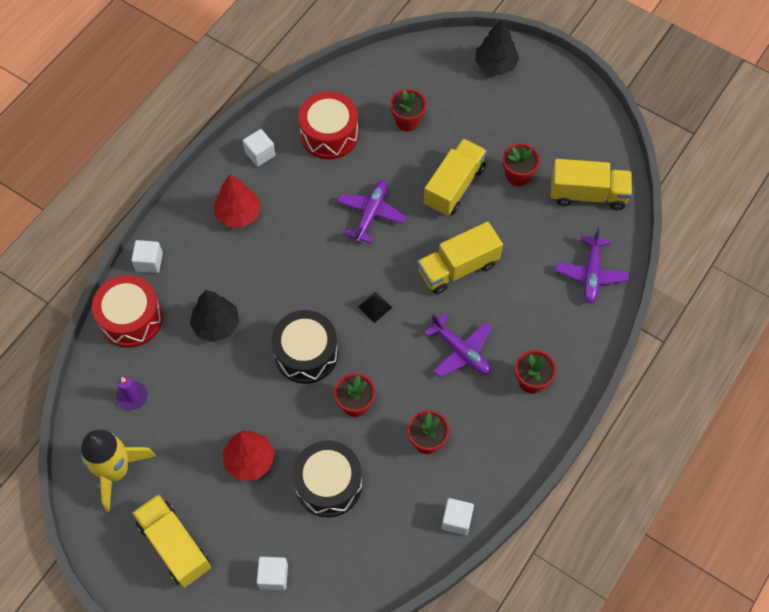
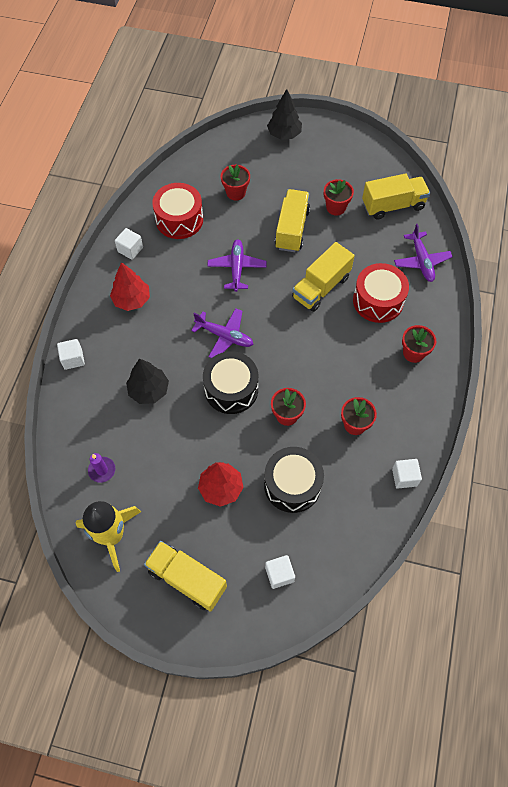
camera: 20 degrees left, 0 degrees up
red drum [92,275,163,348] -> red drum moved to [353,263,409,323]
black pyramid [358,292,392,323] -> none
purple plane [424,314,492,377] -> purple plane moved to [191,308,254,358]

